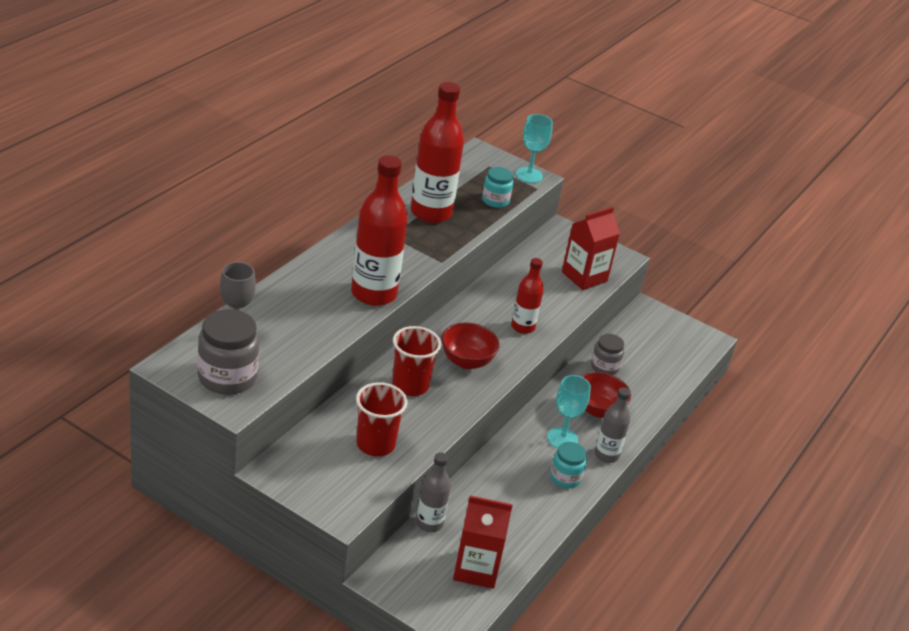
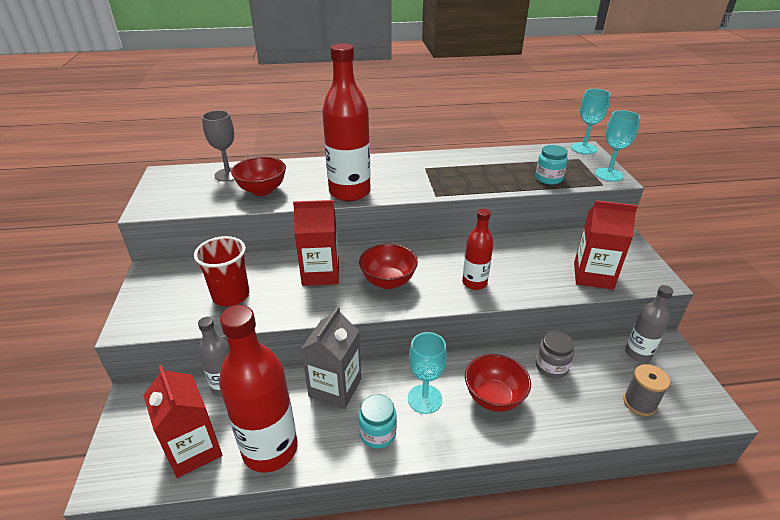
camera: 55 degrees right, 0 degrees up
grey jar [198,309,259,394] -> none
red cup [392,326,441,396] -> red carton [293,200,339,286]
red bottle [411,82,464,223] -> red bottle moved to [219,305,298,473]
grey bottle [594,387,631,463] -> grey bottle moved to [625,285,673,362]
none -> red bowl [231,157,286,196]
none -> grey carton [301,306,361,409]
none -> turquoise goblet [571,89,611,154]
none -> grey spool [623,364,670,416]

